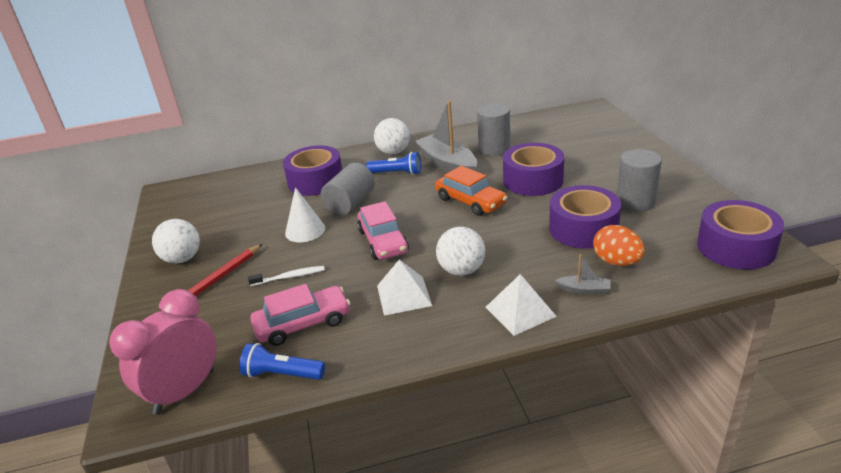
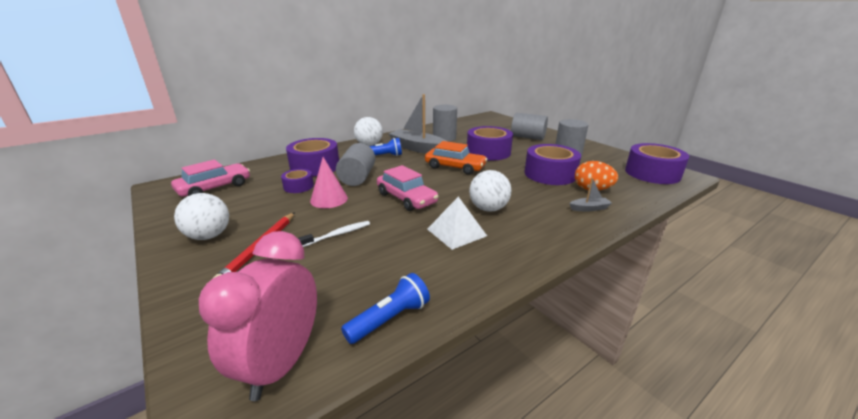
camera: 25 degrees left, 5 degrees down
blue flashlight [239,343,325,380] -> blue flashlight turned 150 degrees clockwise [341,273,430,344]
pink car [250,284,350,346] -> pink car moved to [171,159,250,197]
white cone [285,187,325,242] -> pink cone [310,157,348,208]
white pyramid [485,274,557,336] -> none
none -> purple tape [281,169,314,193]
none -> grey cylinder [511,113,548,140]

